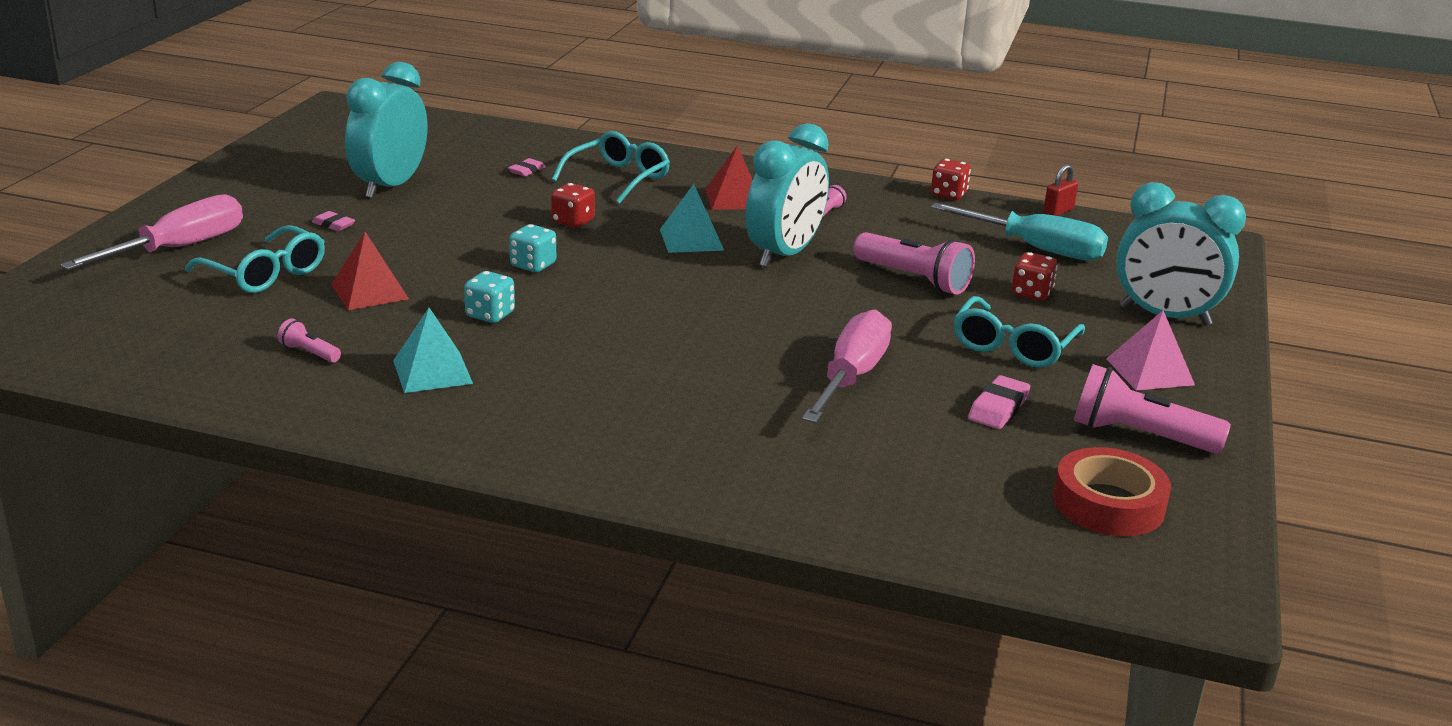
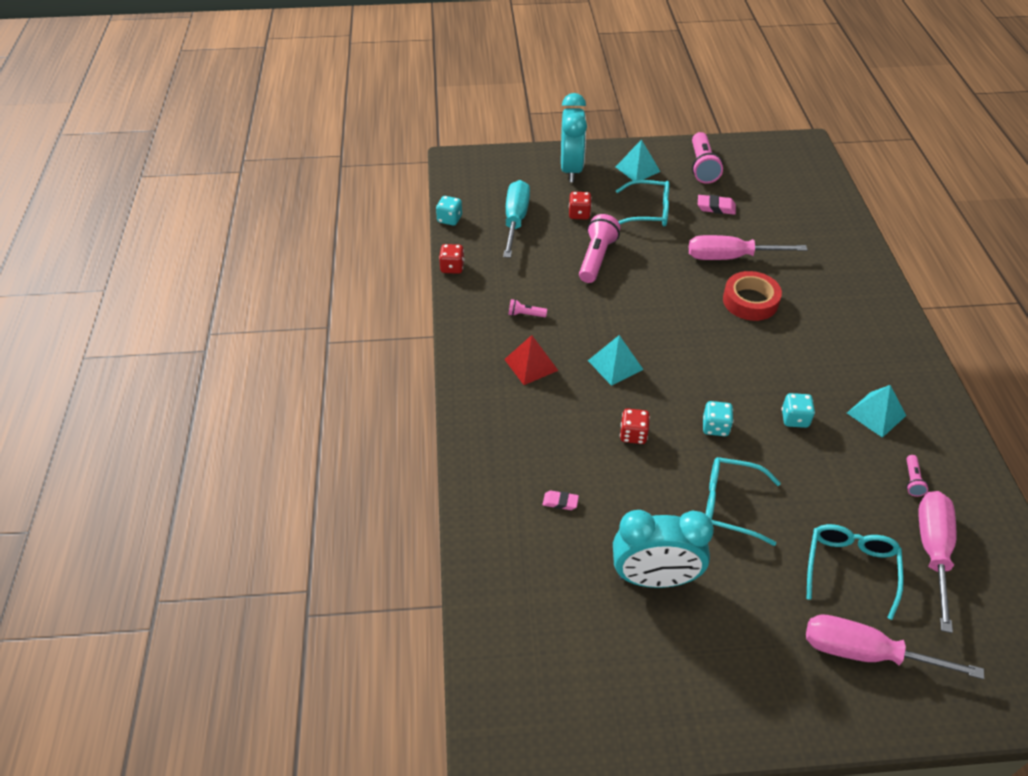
camera: 110 degrees left, 20 degrees up
pink eraser [312,211,355,231] -> none
red pyramid [331,232,409,310] -> none
turquoise glasses [552,131,670,204] -> turquoise glasses moved to [706,457,781,546]
turquoise clock [745,123,829,267] -> none
red padlock [1043,164,1078,216] -> turquoise dice [436,196,462,226]
red tape [1053,447,1171,536] -> red tape moved to [723,271,782,321]
pink pyramid [1107,310,1195,390] -> turquoise pyramid [616,139,661,180]
none -> pink screwdriver [918,491,956,633]

